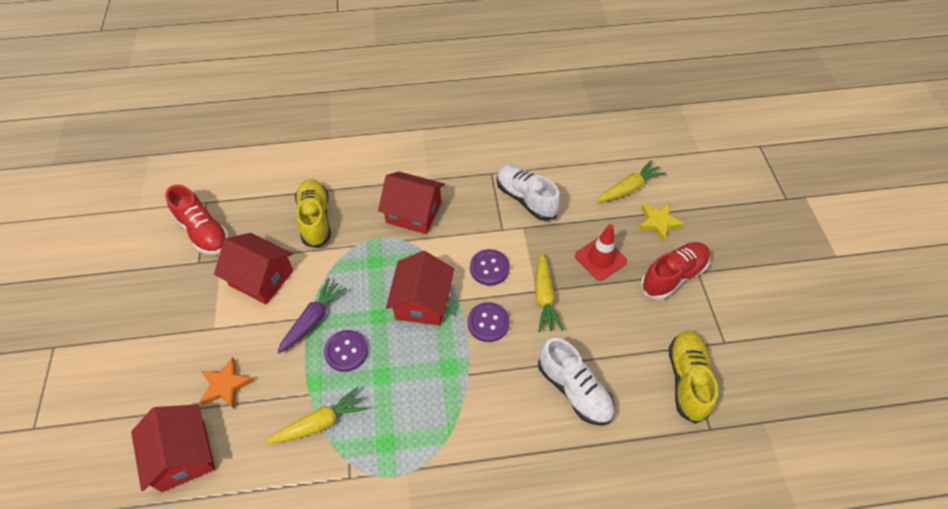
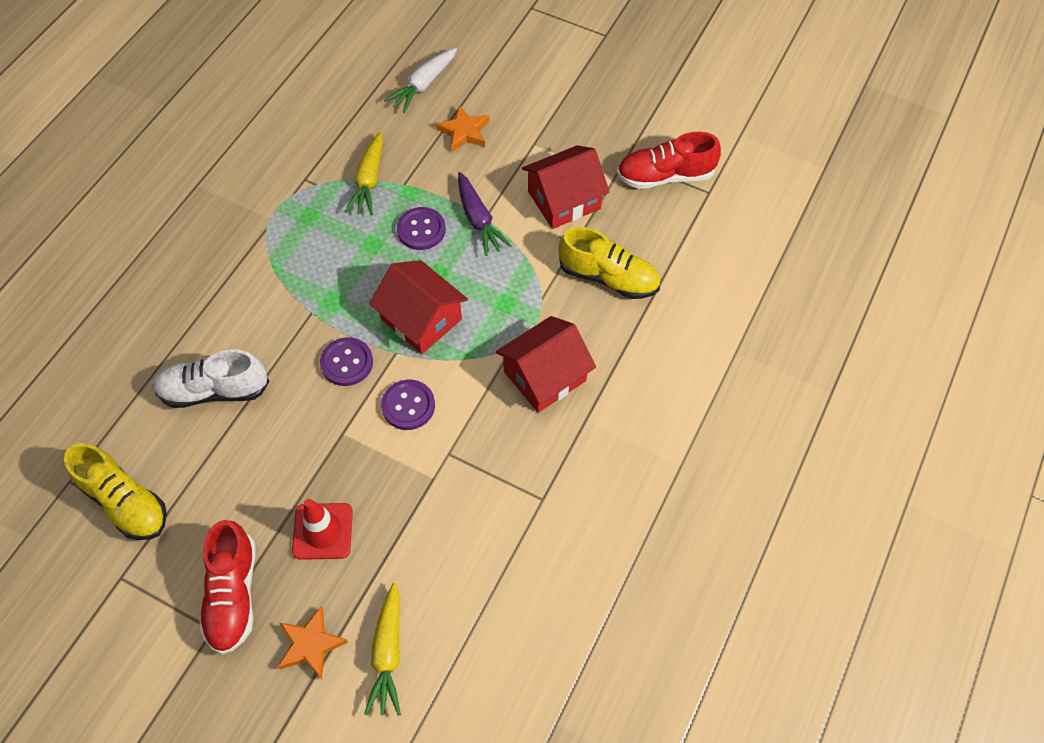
camera: 125 degrees right, 5 degrees up
red house [131,404,215,492] -> white carrot [384,48,457,113]
white shoe [496,164,561,221] -> none
yellow carrot [535,253,563,332] -> none
yellow star [638,203,684,242] -> orange star [278,607,348,680]

